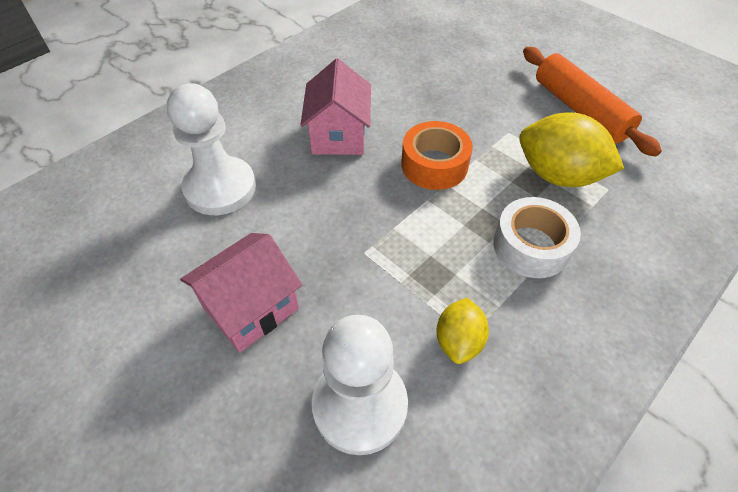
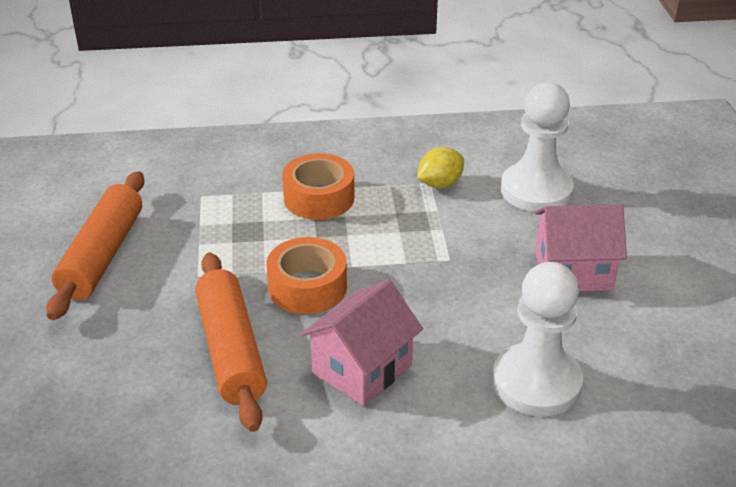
camera: 140 degrees left, 15 degrees down
white tape [493,197,581,278] -> orange tape [282,153,355,220]
yellow lemon [519,112,624,187] -> none
none -> orange rolling pin [195,252,267,432]

